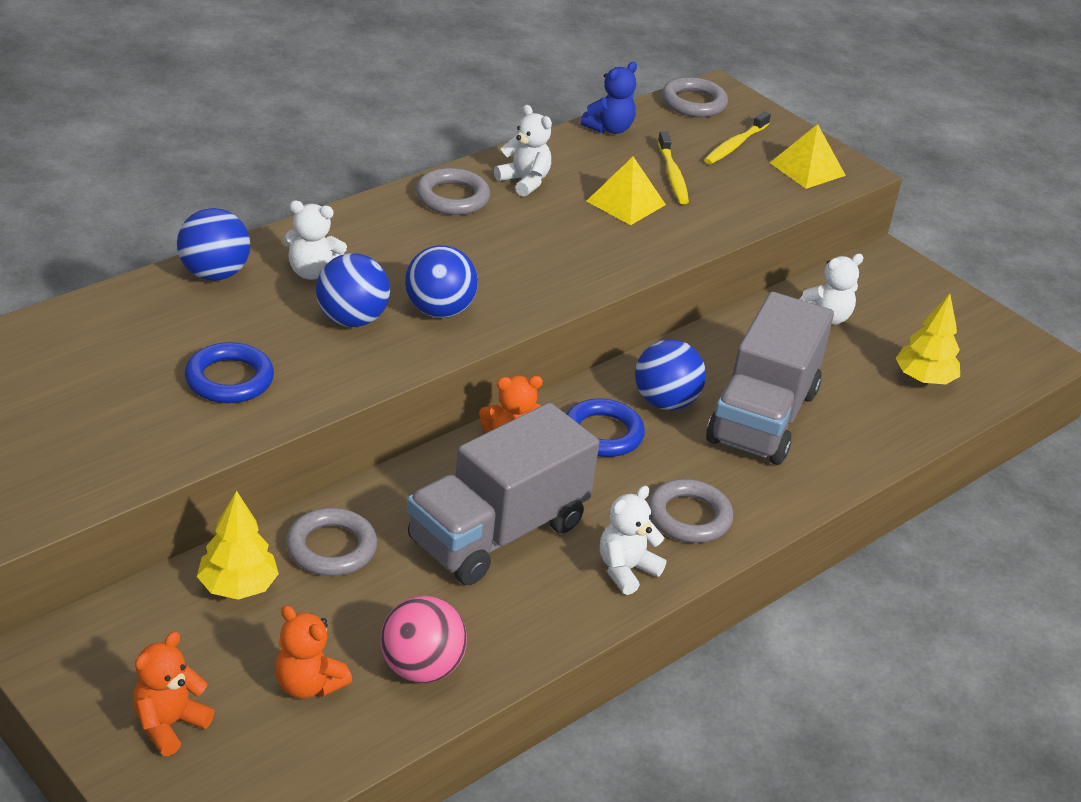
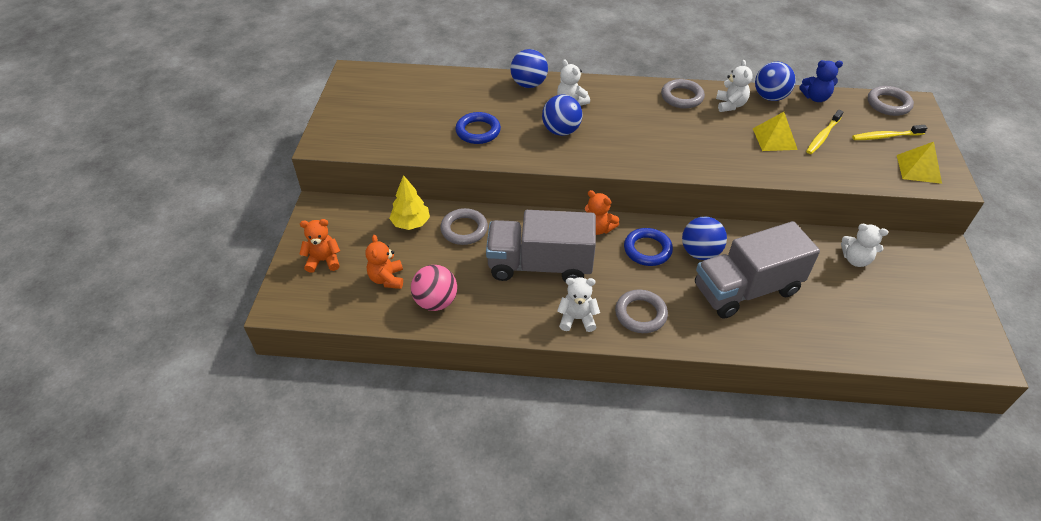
camera: 50 degrees right, 10 degrees up
blue ball [405,245,478,318] -> blue ball moved to [755,62,796,101]
yellow tree [896,294,960,384] -> none

